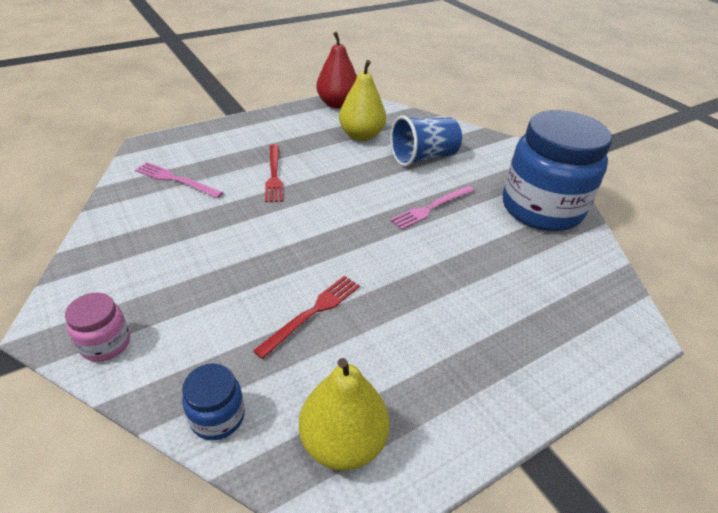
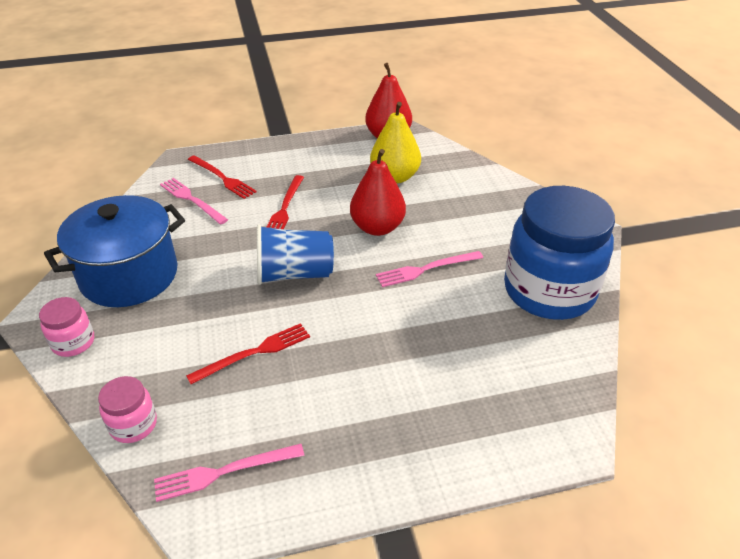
camera: 20 degrees right, 0 degrees up
blue jar [182,363,245,440] -> pink jar [98,376,157,443]
yellow pear [299,358,390,471] -> pink fork [154,444,304,502]
blue cup [390,116,462,167] -> blue cup moved to [257,224,334,285]
none -> blue pot [44,195,185,307]
none -> red fork [188,155,257,199]
none -> red pear [350,149,406,236]

